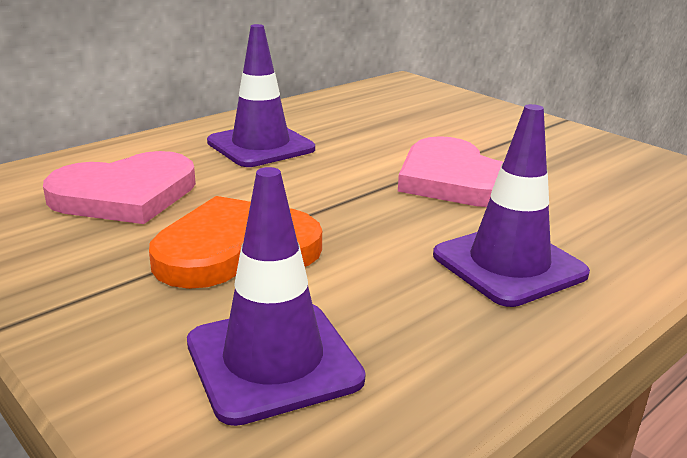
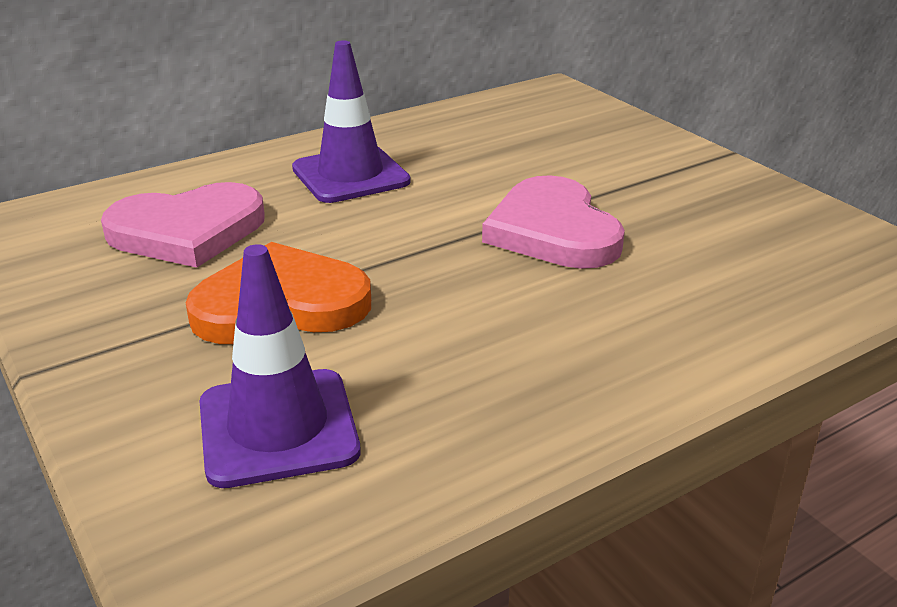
camera: 10 degrees right, 5 degrees up
purple traffic cone [433,104,590,307] -> none

